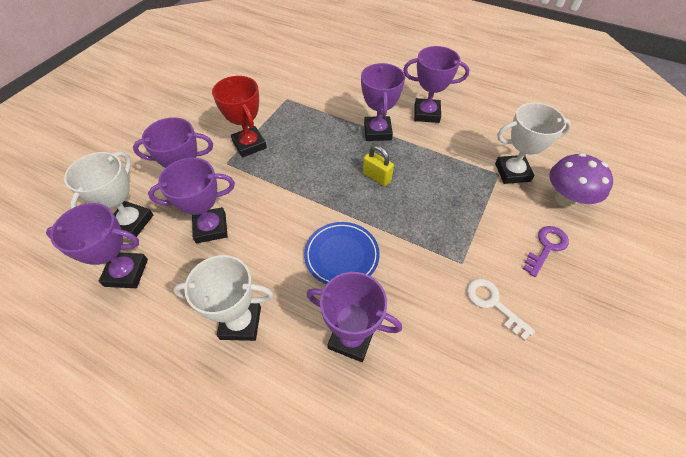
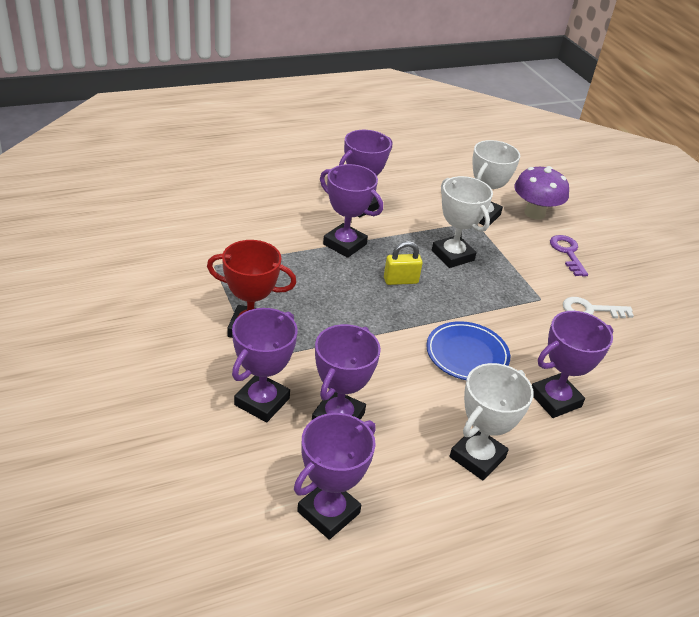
camera: 55 degrees left, 15 degrees down
white trophy [64,151,153,237] -> white trophy moved to [432,176,493,268]

